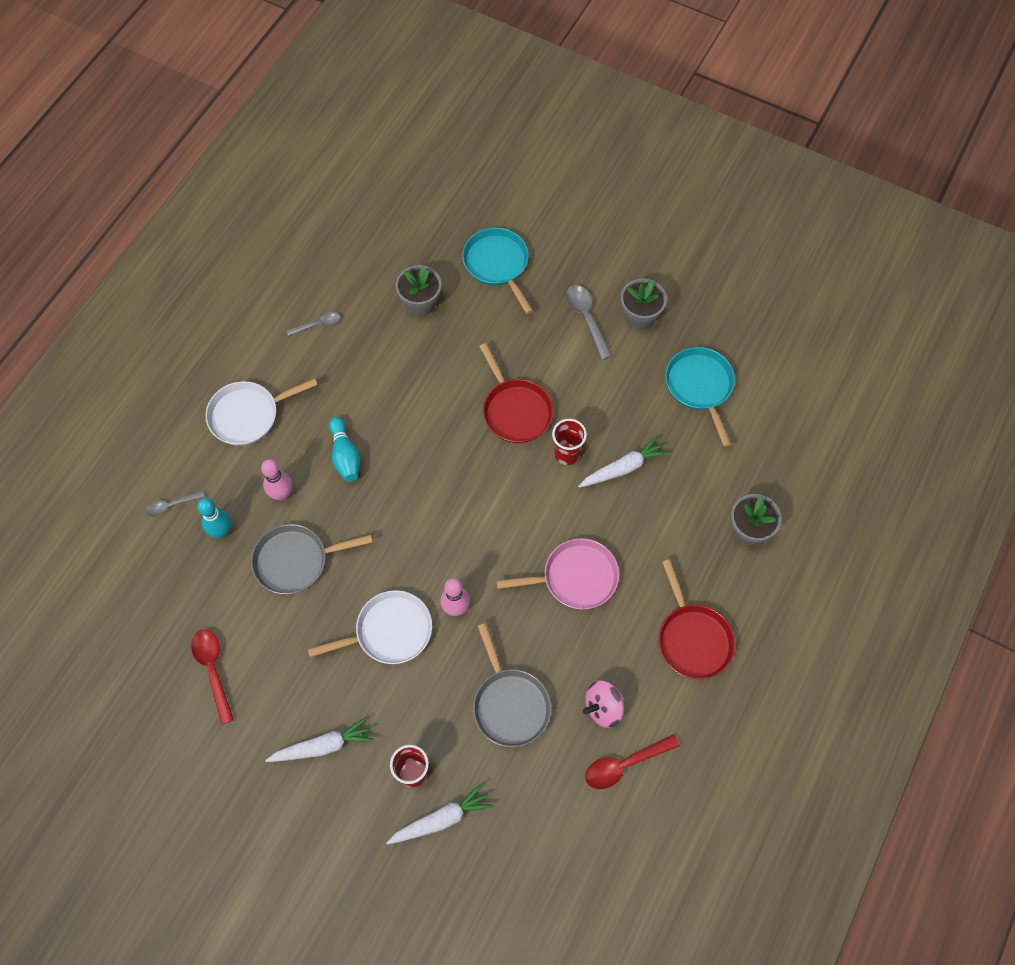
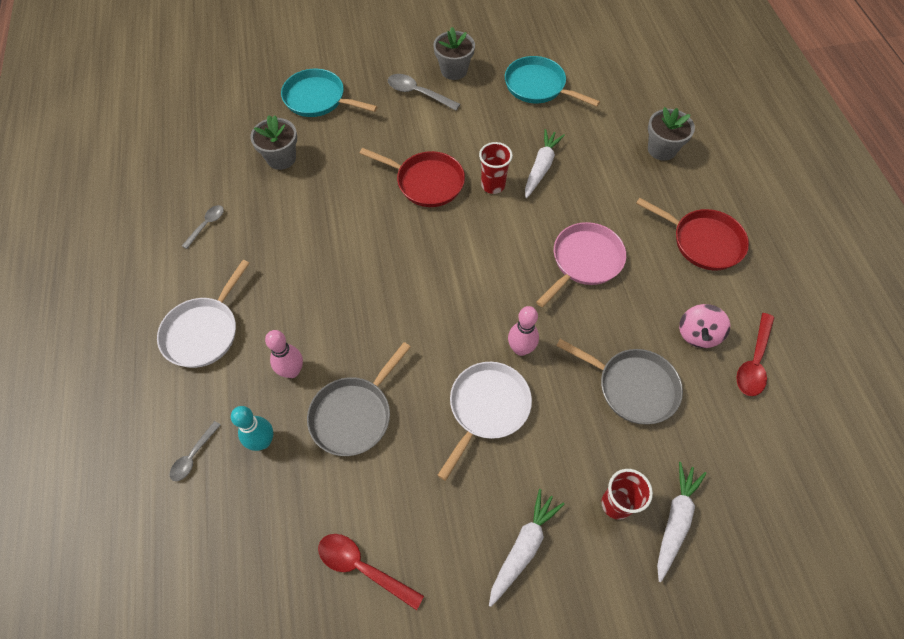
camera: 40 degrees left, 5 degrees down
turquoise bowling pin [329,417,360,482] -> none

